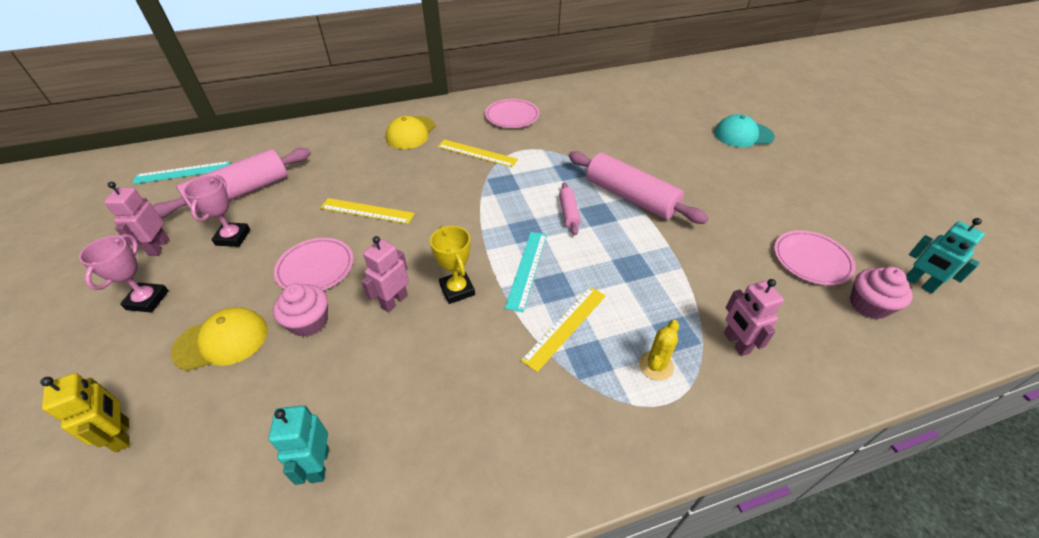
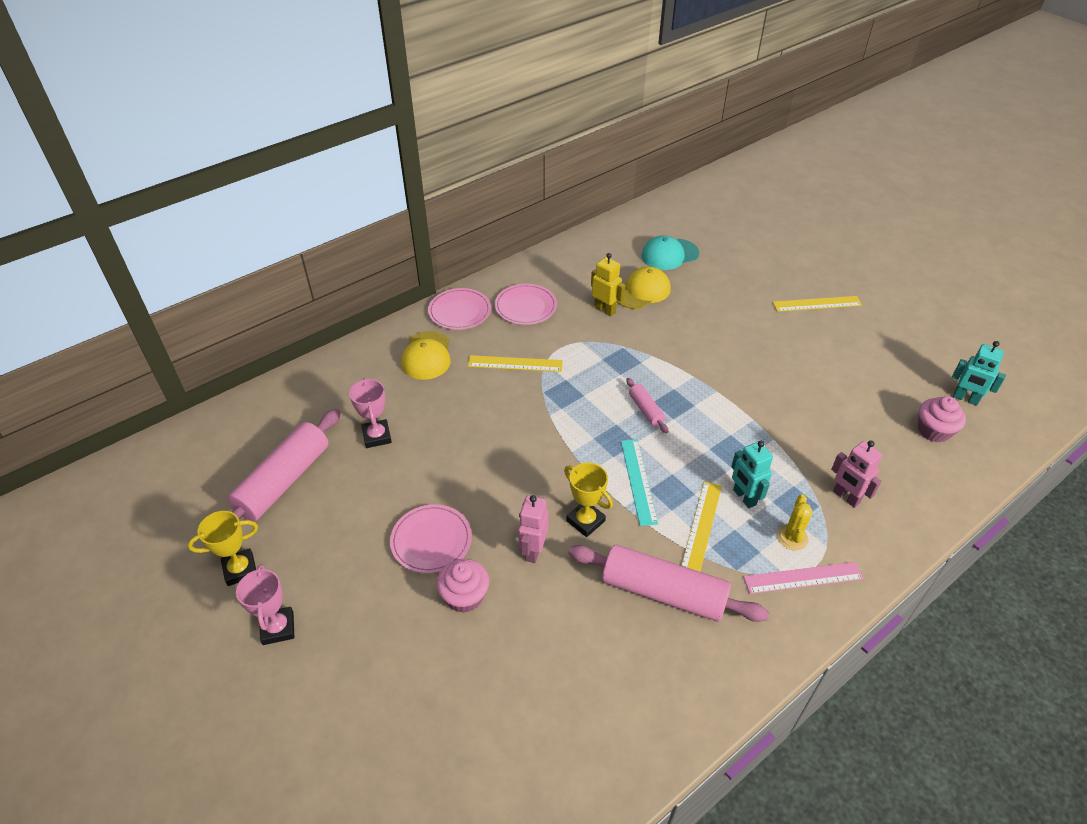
camera: 20 degrees left, 0 degrees up
yellow robot [40,373,130,452] -> yellow robot moved to [591,253,625,316]
pink robot [104,182,169,256] -> yellow trophy [188,511,258,586]
turquoise ruler [132,161,230,184] -> none
yellow cap [171,307,268,371] -> yellow cap moved to [617,267,671,309]
pink trophy [183,175,250,247] -> pink trophy moved to [349,378,392,448]
turquoise robot [269,406,329,485] -> turquoise robot moved to [731,441,773,508]
yellow ruler [320,198,415,224] -> yellow ruler moved to [773,296,862,312]
pink rolling pin [569,151,708,224] -> pink rolling pin moved to [568,545,769,622]
turquoise cap [714,114,775,147] -> turquoise cap moved to [641,235,699,270]
pink plate [774,230,856,285] -> pink plate moved to [428,288,491,330]
none -> pink ruler [744,562,864,594]

